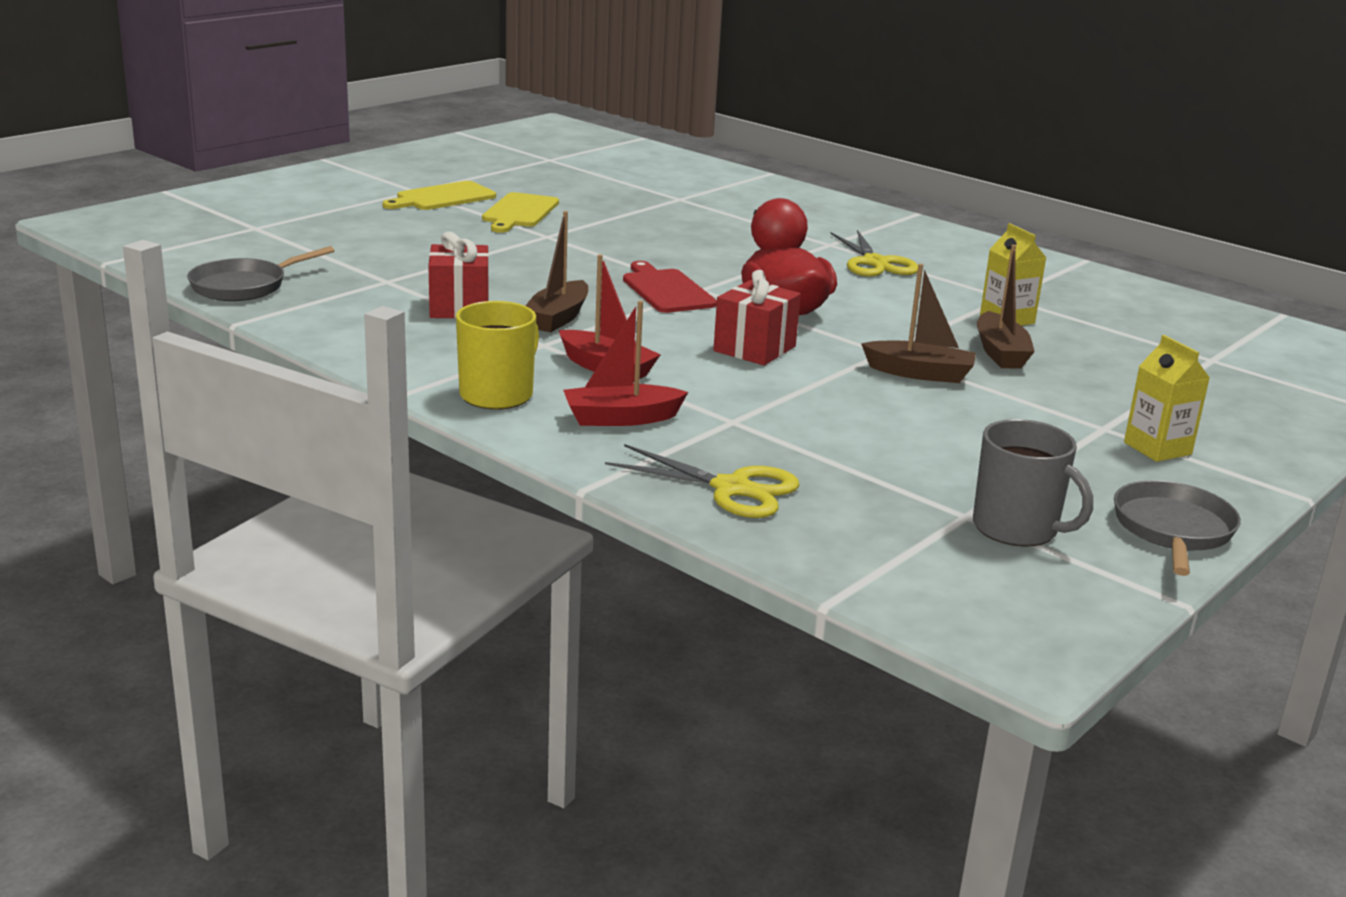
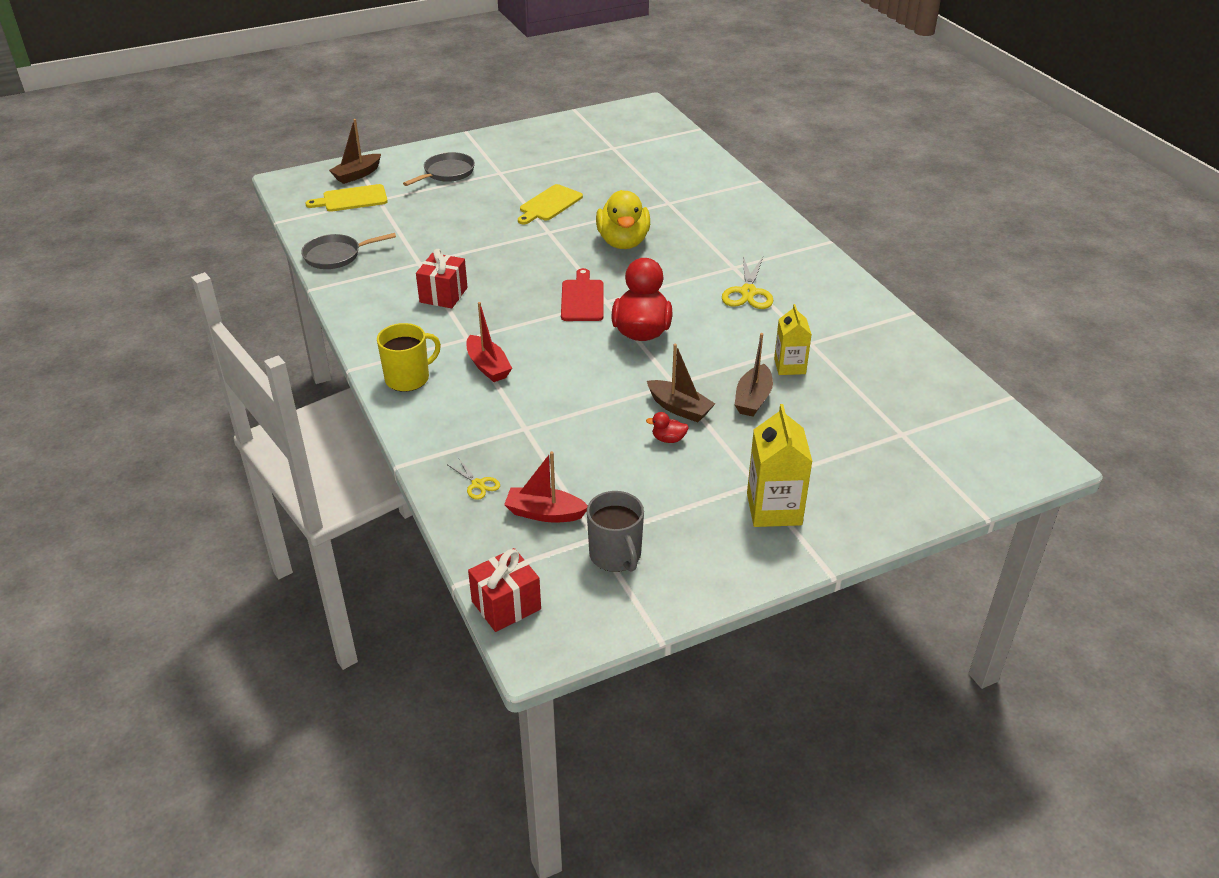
camera: 25 degrees right, 15 degrees up
yellow cutting board [382,181,496,210] -> yellow cutting board moved to [306,184,388,212]
brown boat [526,211,588,332] -> brown boat moved to [329,119,381,184]
red boat [563,301,688,426] -> red boat moved to [504,451,588,523]
yellow scissors [605,444,799,518] -> yellow scissors [448,459,500,500], size x0.55
red gift [713,270,801,365] -> red gift moved to [468,548,541,632]
grey pan [1114,480,1241,576] -> grey pan moved to [403,152,475,186]
yellow carton [1124,335,1210,462] -> yellow carton [747,404,813,527], size x1.53
none -> yellow duck [596,190,650,249]
none -> red duck [646,412,689,443]

